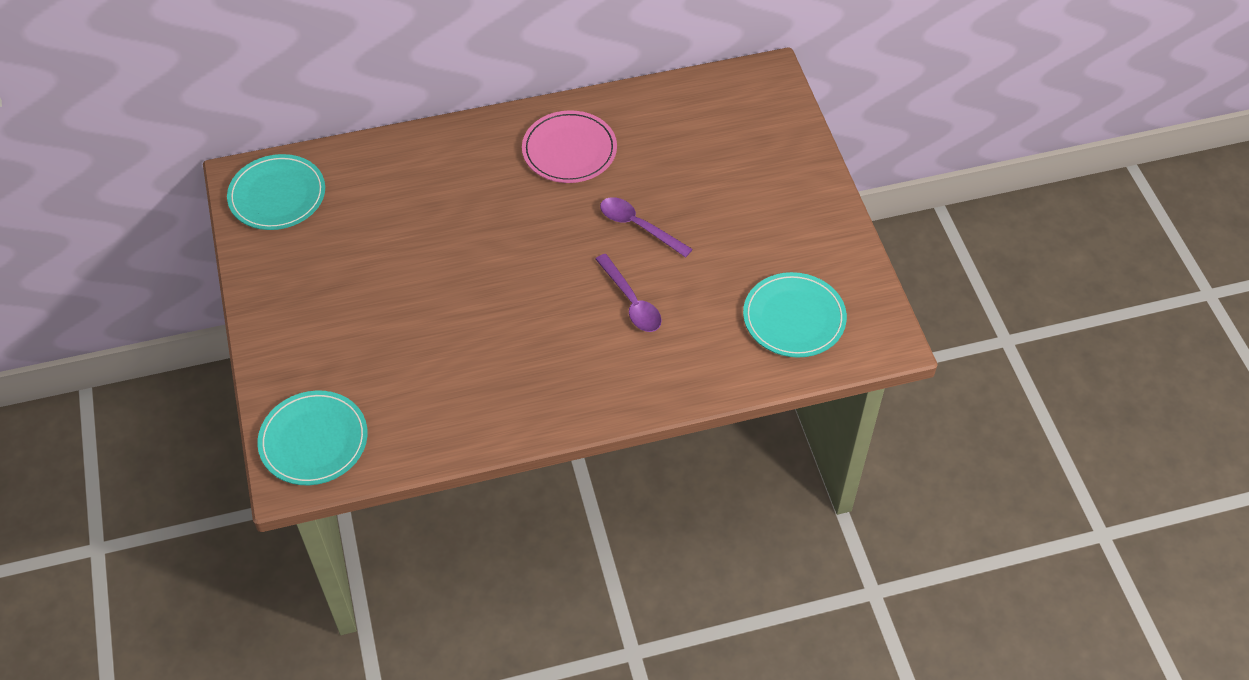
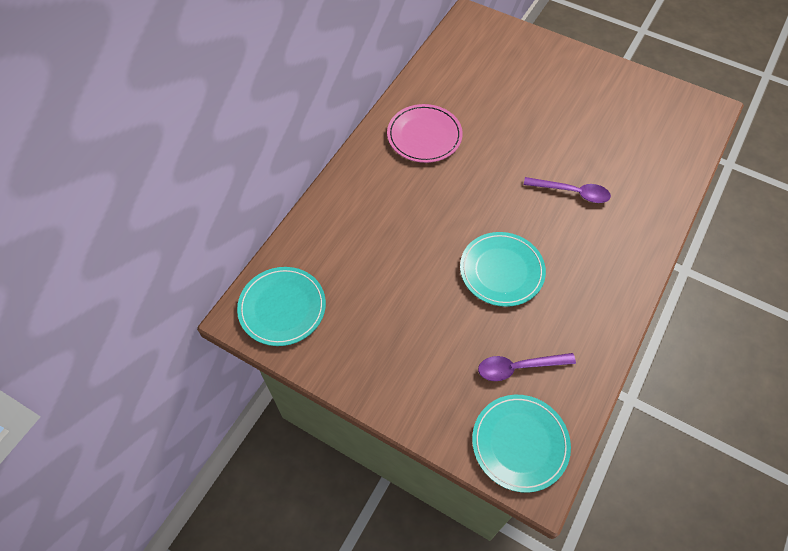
camera: 45 degrees left, 5 degrees up
purple spoon [600,197,693,257] -> purple spoon moved to [478,353,576,381]
turquoise plate [743,272,847,358] -> turquoise plate moved to [460,232,546,307]

